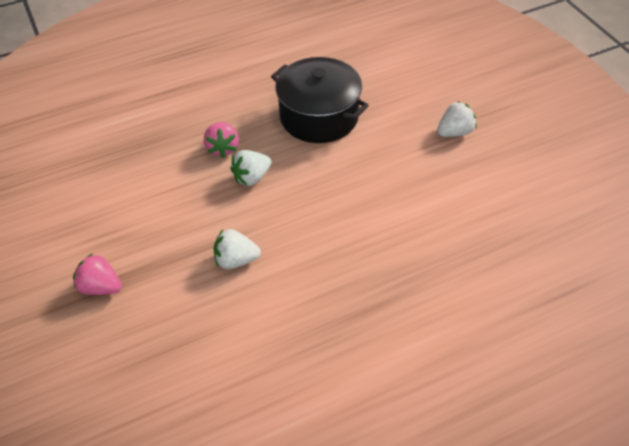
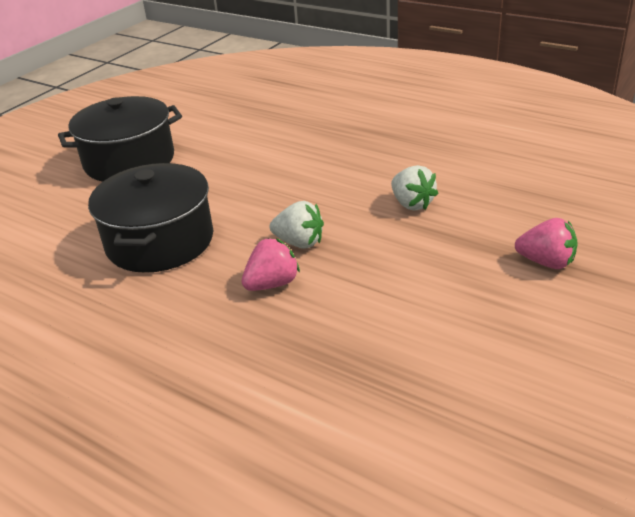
camera: 120 degrees left, 15 degrees down
pink strawberry [73,253,122,295] -> pink strawberry turned 60 degrees counterclockwise [515,218,578,269]
white strawberry [437,101,477,137] -> black pot [58,96,182,182]

